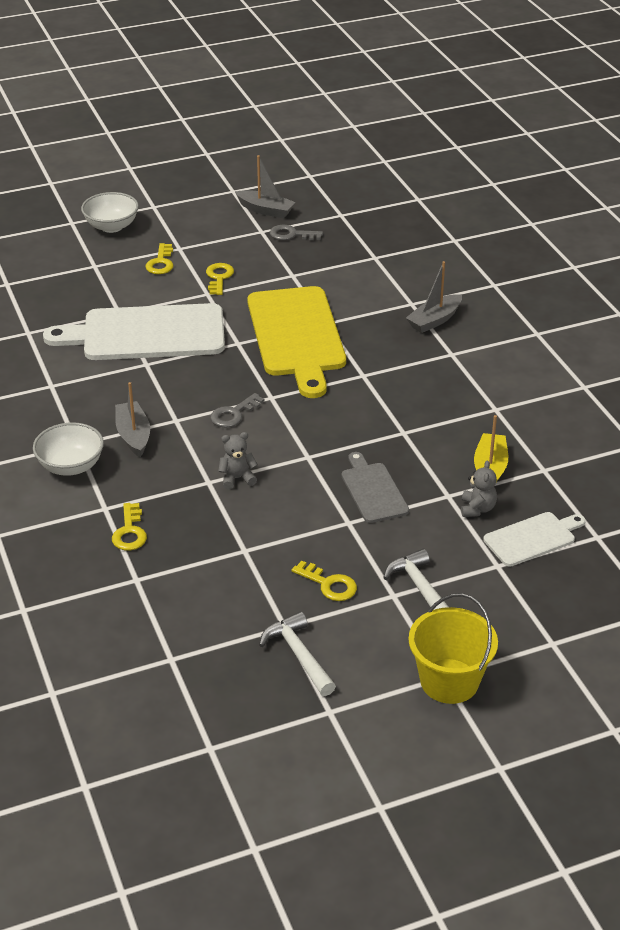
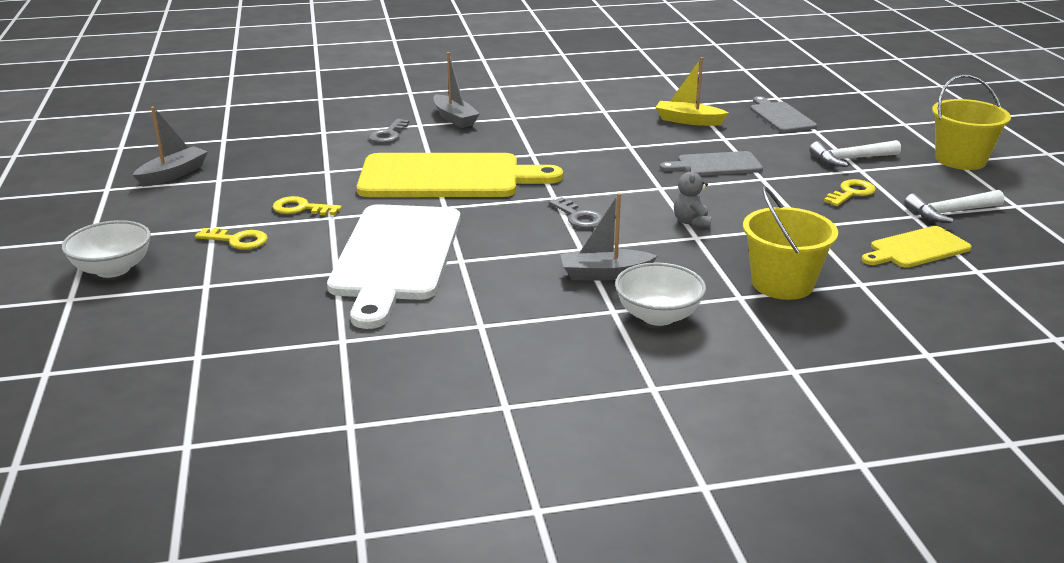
camera: 80 degrees left, 10 degrees down
yellow key [112,503,147,551] -> yellow bucket [743,186,838,300]
grey key [270,225,323,240] -> grey key moved to [369,119,409,143]
grey teddy bear [461,461,497,517] -> none
white cutting board [483,512,586,567] -> grey cutting board [750,96,817,133]
none -> yellow cutting board [862,226,972,268]

